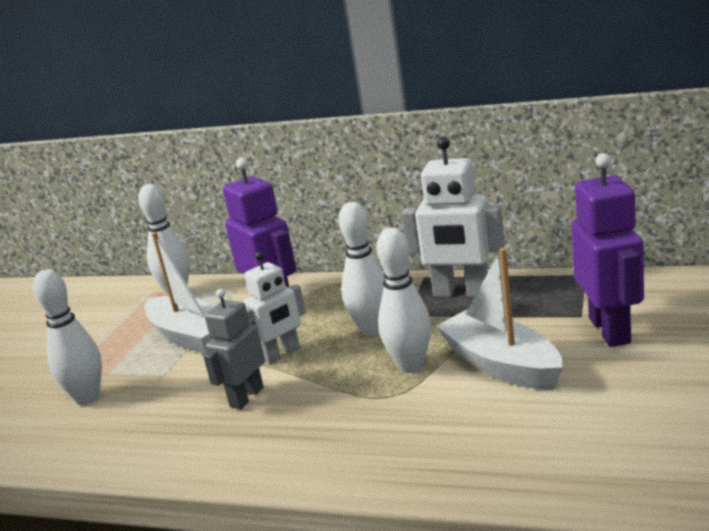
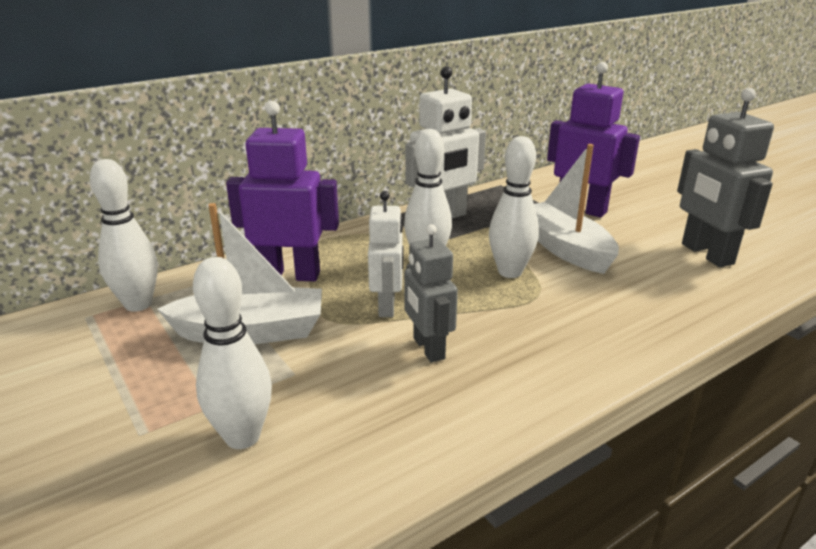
camera: 55 degrees left, 5 degrees up
white boat [436,248,563,390] -> white boat turned 60 degrees clockwise [534,144,619,274]
none -> grey robot [677,88,774,267]

